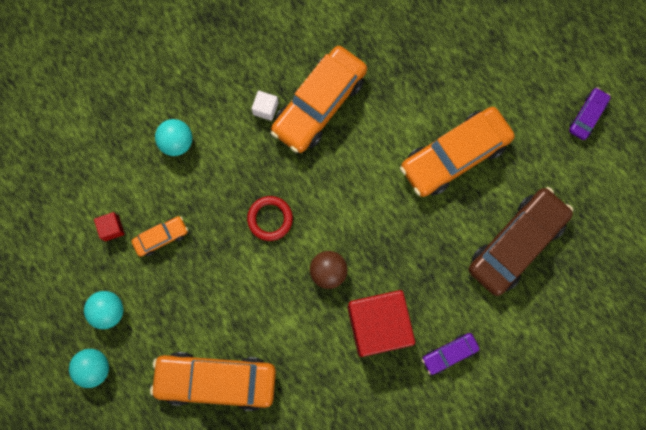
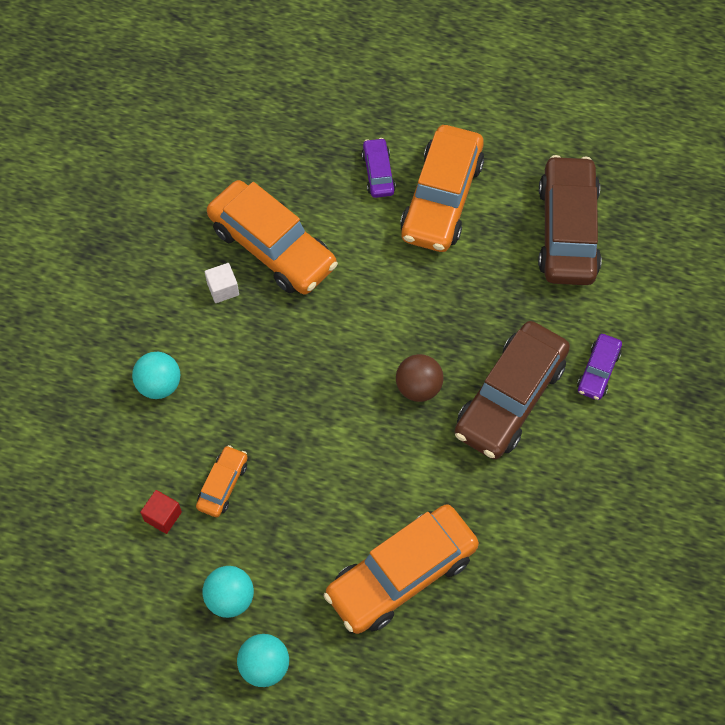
camera: 40 degrees left, 15 degrees down
red ring [247,196,293,241] -> none
orange car [271,46,367,153] -> orange car turned 45 degrees counterclockwise [207,180,338,295]
red cube [347,290,415,357] -> brown car [455,321,570,459]
purple car [569,87,611,140] -> purple car moved to [362,138,396,198]

